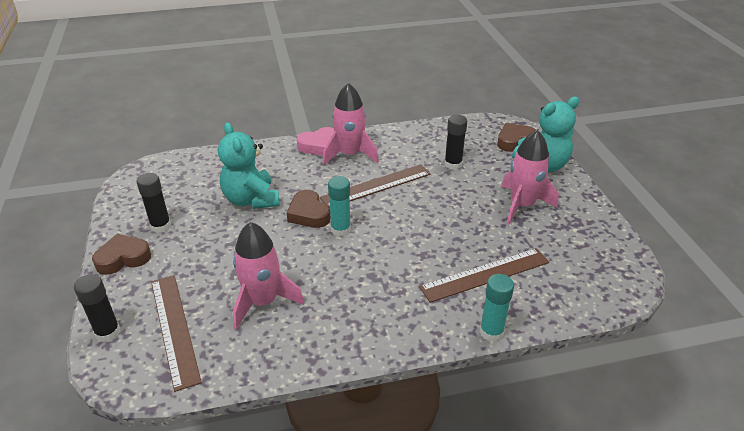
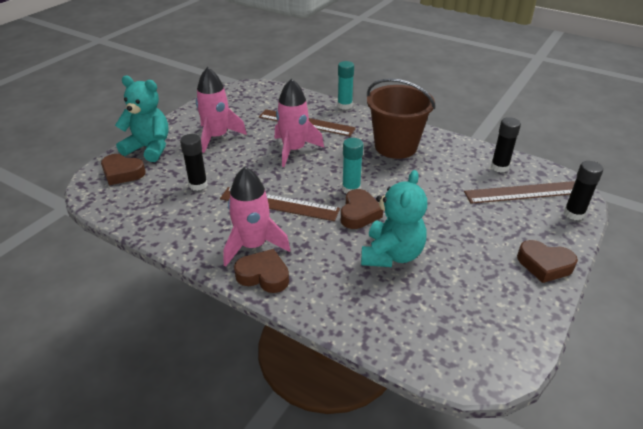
camera: 135 degrees left, 0 degrees up
black glue stick [136,173,171,233] -> black glue stick moved to [491,117,521,172]
brown ruler [151,275,202,392] -> brown ruler turned 60 degrees clockwise [464,181,575,204]
pink rocket [233,222,304,330] -> pink rocket moved to [275,78,324,167]
pink heart [297,127,334,156] -> brown heart [234,249,289,293]
none -> brown bucket [367,78,436,159]

